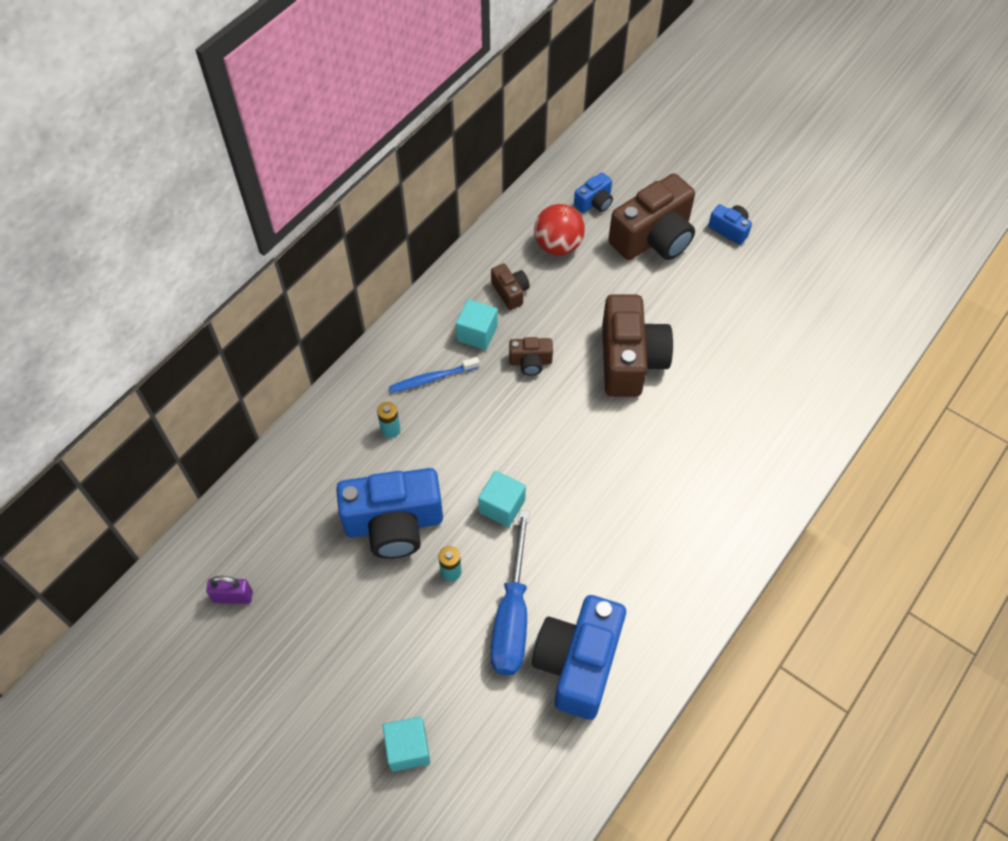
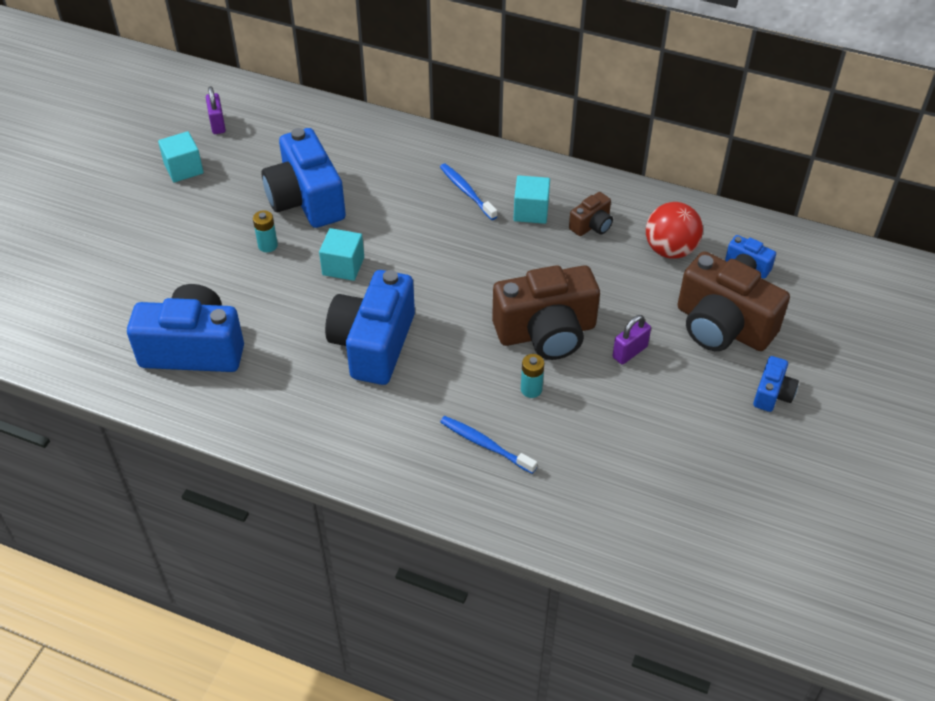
camera: 75 degrees right, 10 degrees down
turquoise battery [377,402,400,438] -> turquoise battery moved to [521,354,544,398]
turquoise cube [382,716,430,772] -> turquoise cube moved to [158,131,204,183]
blue screwdriver [491,510,530,675] -> none
brown camera [509,337,553,376] -> none
none -> blue camera [325,270,415,385]
none -> blue toothbrush [440,416,537,474]
none -> purple padlock [612,315,651,365]

